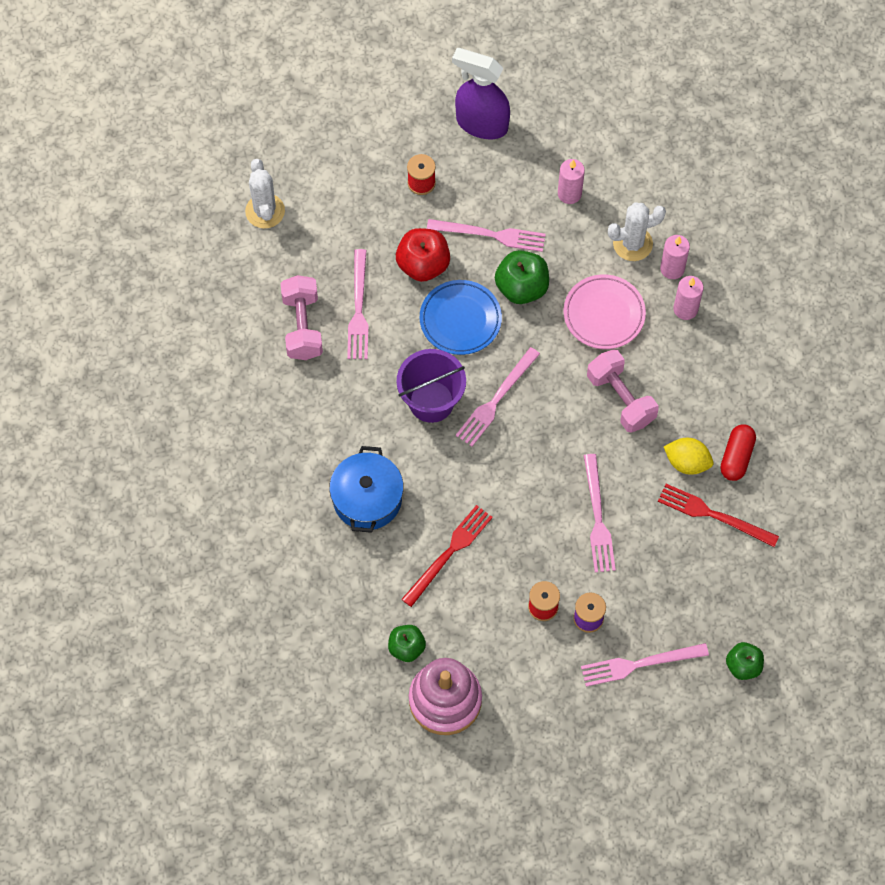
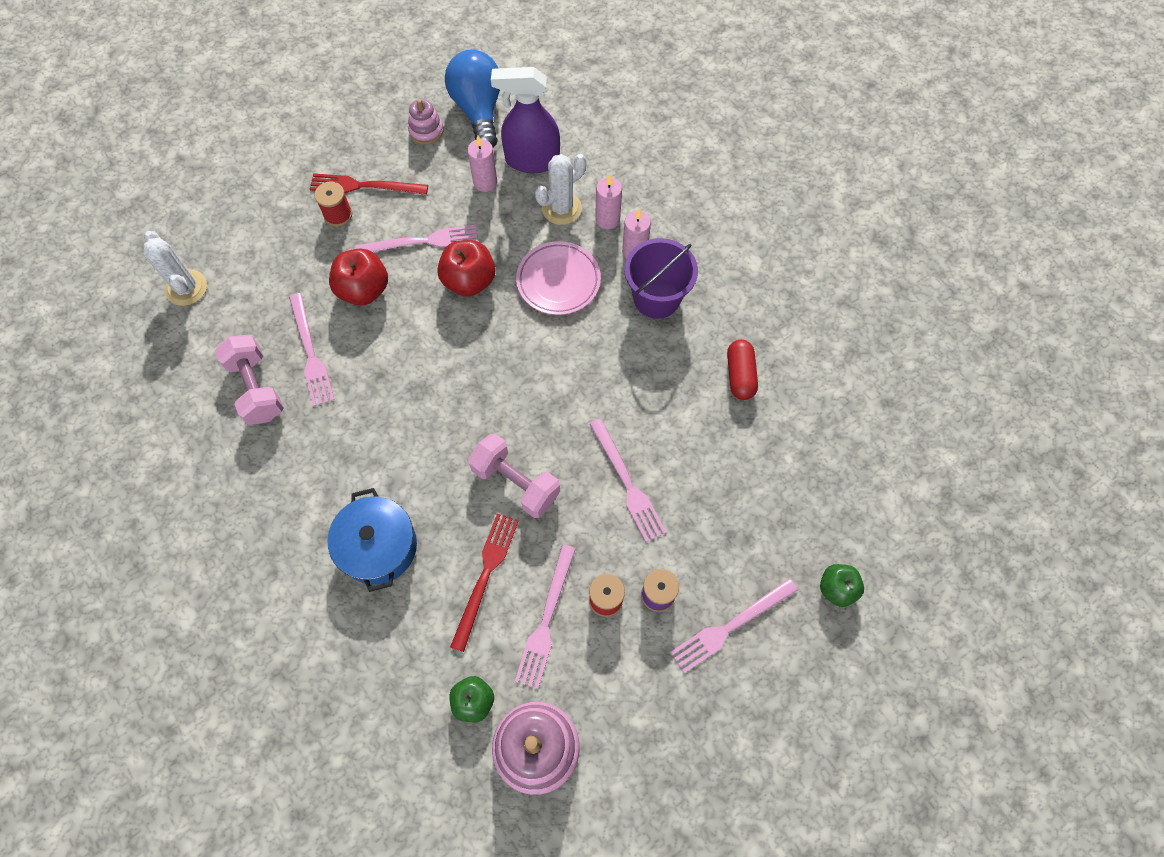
camera: 20 degrees left, 0 degrees up
purple bucket [397,349,466,423] -> purple bucket moved to [624,238,698,319]
blue plate [420,280,502,355] -> none
purple spray bottle [452,48,510,139] -> purple spray bottle moved to [491,67,560,173]
pink fork [456,347,540,447] -> pink fork moved to [515,545,576,689]
green apple [495,250,549,304] -> red apple [437,240,496,297]
pink dumbbell [587,349,659,433] -> pink dumbbell moved to [468,433,560,518]
red fork [658,484,779,547] -> red fork moved to [310,173,428,195]
yellow lemon [664,438,713,475] -> none
none -> pink stacking toy [408,99,444,144]
none -> blue light bulb [445,50,500,147]

